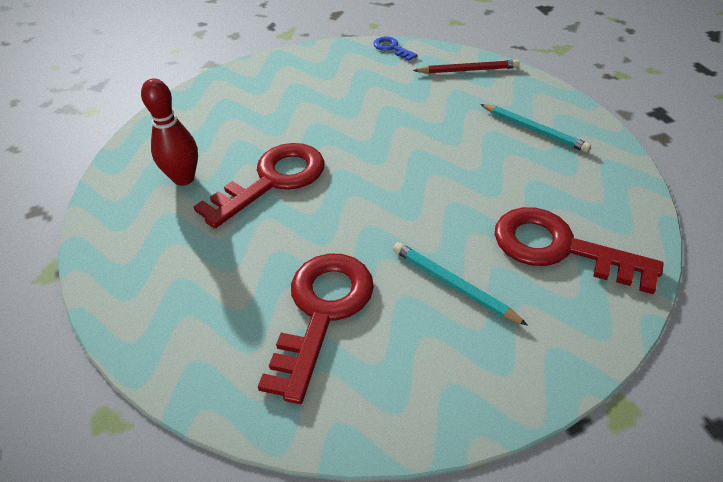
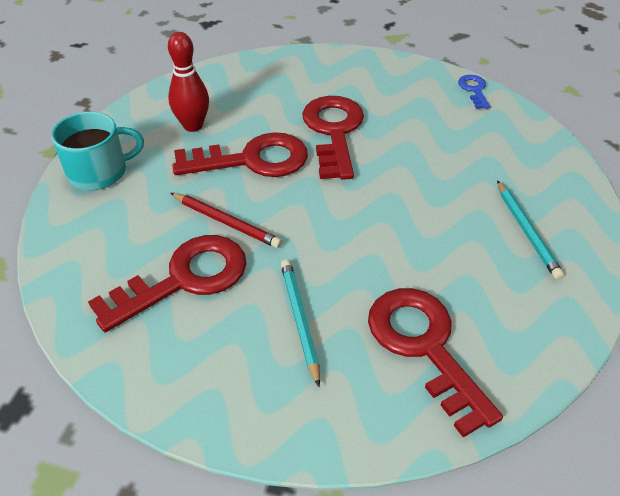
camera: 35 degrees right, 0 degrees up
red pencil [413,60,520,74] -> red pencil moved to [171,193,282,248]
none -> turquoise mug [51,112,144,190]
none -> red key [302,96,364,180]

